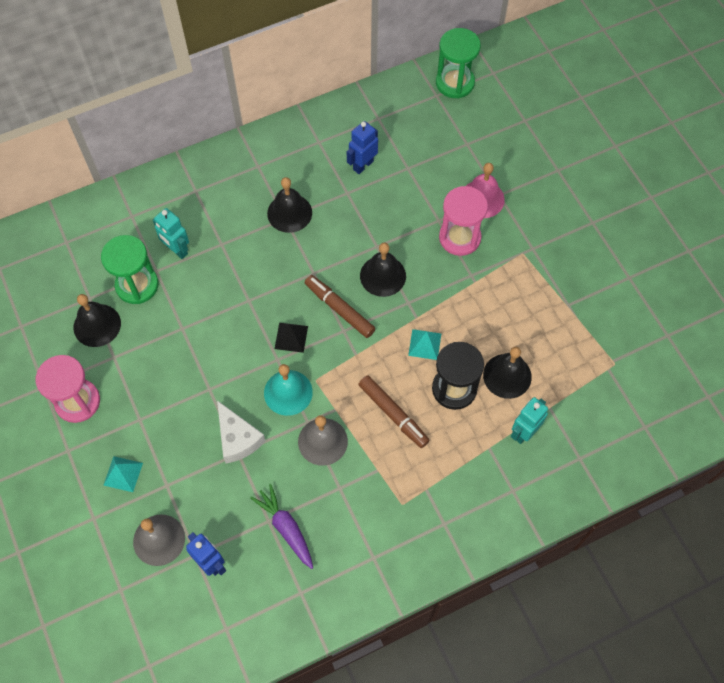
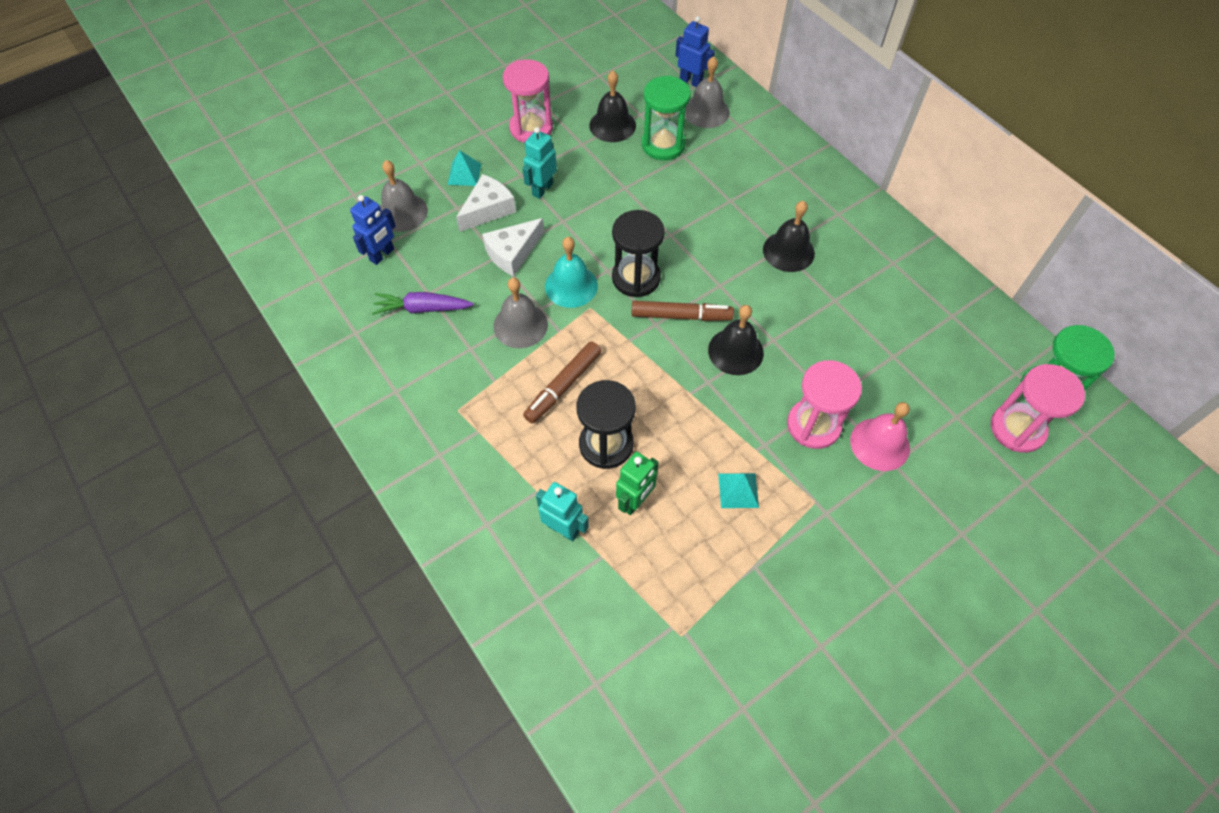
camera: 80 degrees right, 5 degrees down
turquoise robot [153,208,189,259] -> turquoise robot moved to [522,127,557,199]
purple carrot [250,484,313,569] -> purple carrot turned 135 degrees counterclockwise [372,292,474,315]
black pyramid [275,323,308,353] -> black hourglass [612,210,665,297]
brown marker [305,275,375,338] -> brown marker turned 60 degrees clockwise [631,301,734,321]
blue robot [347,121,378,174] -> blue robot moved to [675,16,715,87]
turquoise pyramid [408,329,441,360] -> turquoise pyramid moved to [718,473,759,508]
black bell [483,347,532,399] -> green robot [616,452,659,515]
none -> white cheese [456,174,516,232]
none -> grey bell [685,56,730,128]
none -> pink hourglass [991,364,1085,453]

